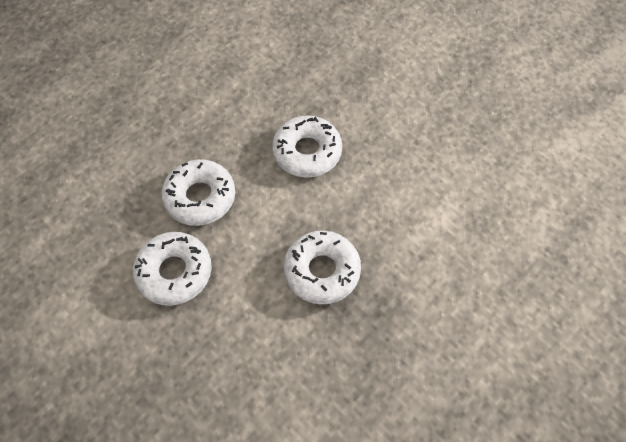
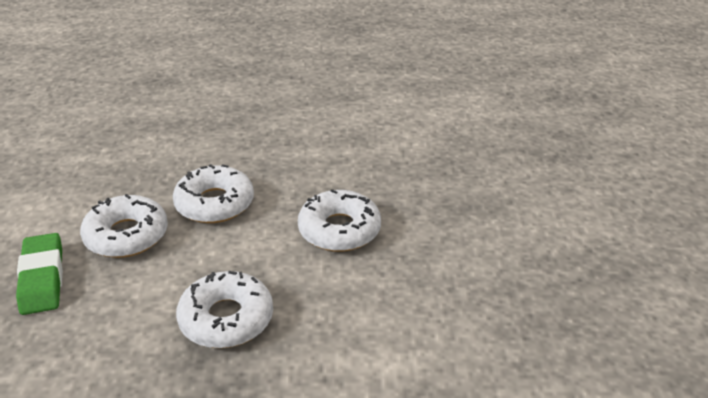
camera: 45 degrees right, 25 degrees down
none -> green eraser [16,233,63,315]

